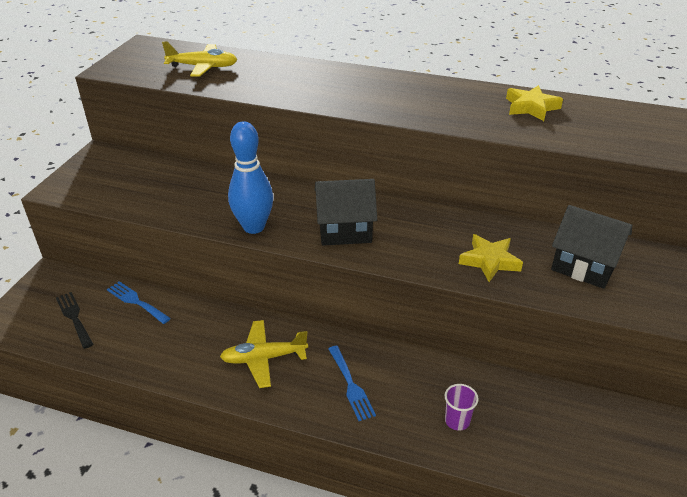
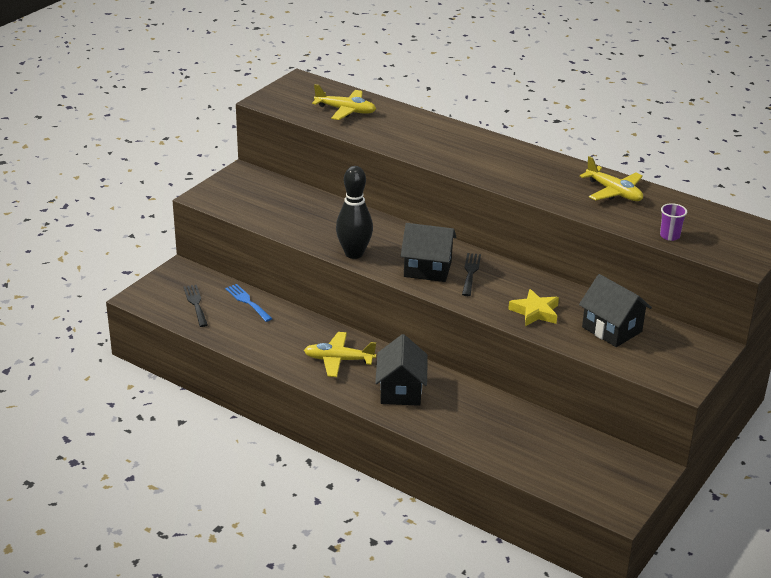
camera: 15 degrees right, 5 degrees down
blue bowling pin [228,121,273,234] -> black bowling pin [336,166,373,259]
blue fork [328,346,376,421] -> black house [375,334,428,406]
purple cup [444,384,479,431] -> purple cup moved to [660,203,687,241]
yellow star [506,85,563,121] -> yellow plane [580,156,643,201]
none -> black fork [462,253,481,296]

